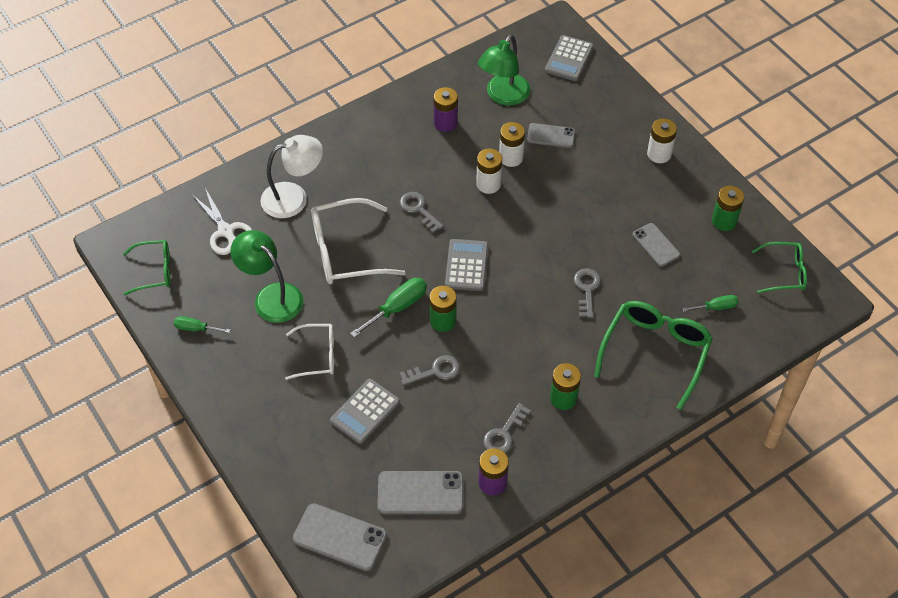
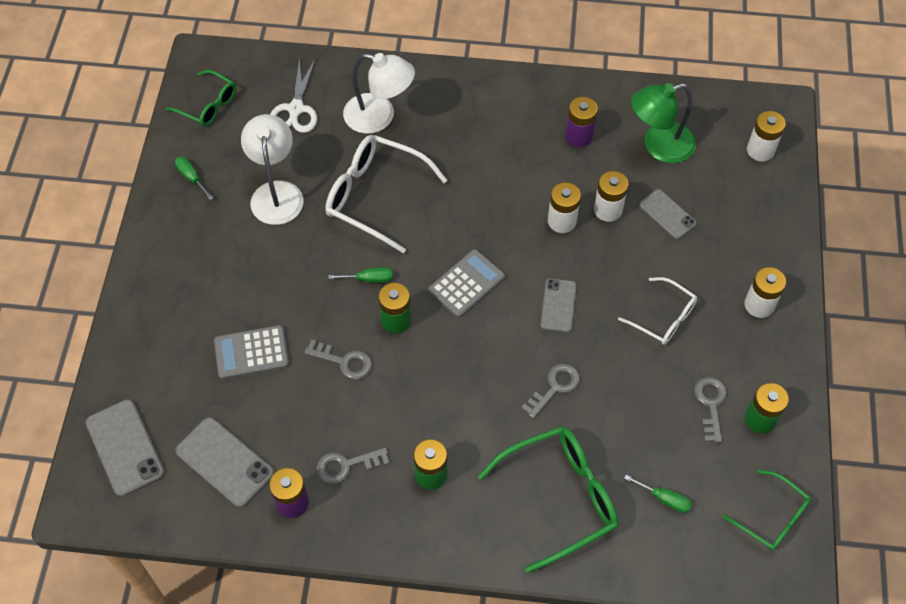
camera: 40 degrees right, 5 degrees up
green lamp [230,230,304,323] -> white lamp [241,114,304,225]
white glasses [285,324,334,380] -> white glasses moved to [618,277,697,345]
green screwdriver [350,278,427,338] -> green screwdriver [328,268,393,283], size x0.61
grey key [400,192,444,233] -> grey key moved to [694,377,727,443]
grey calculator [545,35,594,81] -> white battery [747,111,786,162]
grey phone [632,223,680,267] -> grey phone moved to [540,278,577,333]

